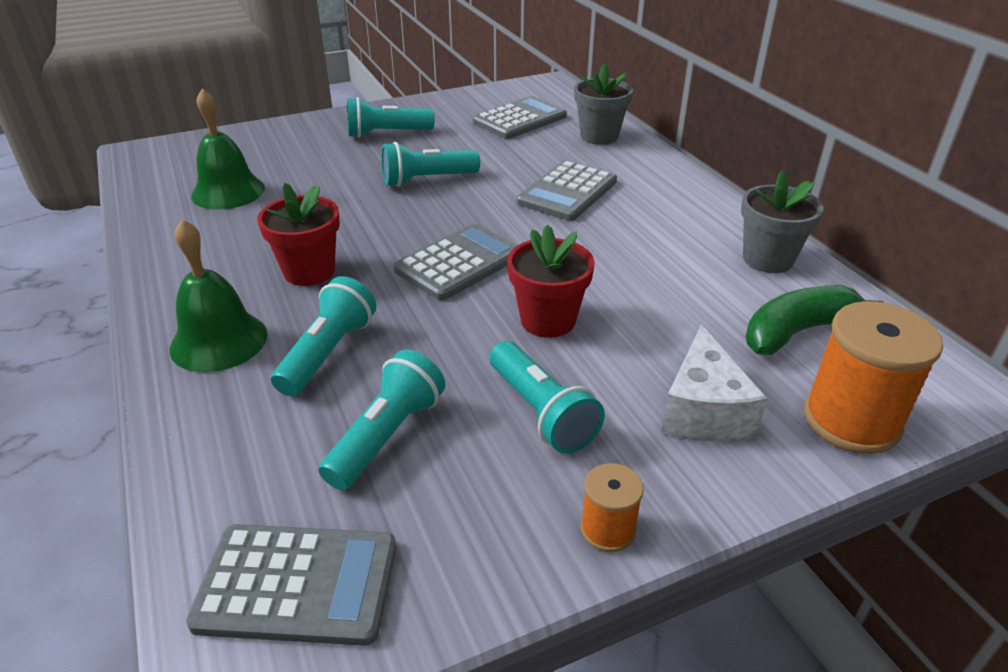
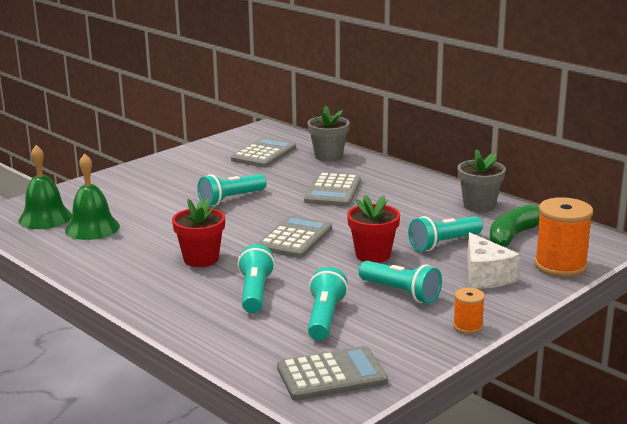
camera: 20 degrees left, 15 degrees down
green bell [170,219,267,372] -> green bell moved to [18,145,72,229]
turquoise flashlight [347,97,434,138] -> turquoise flashlight moved to [408,216,483,251]

